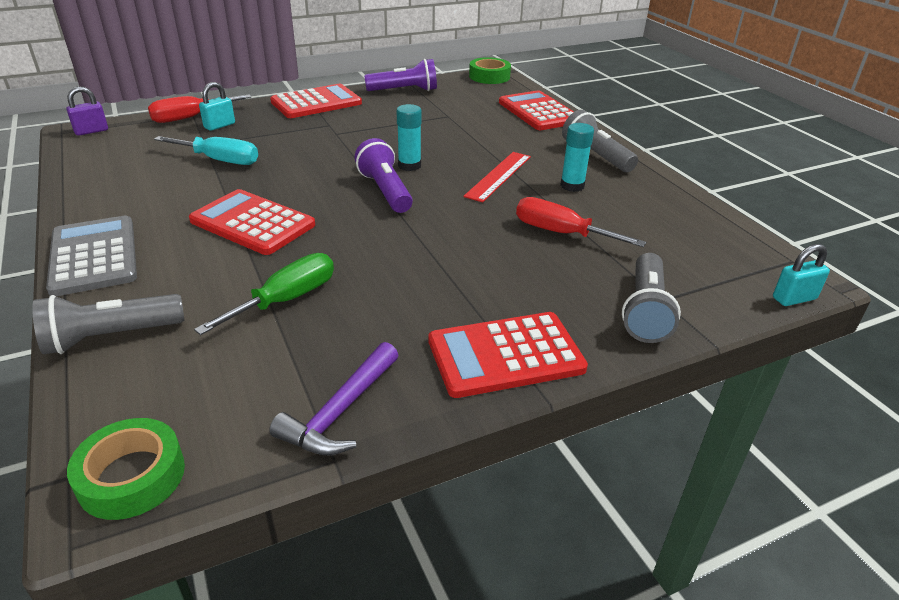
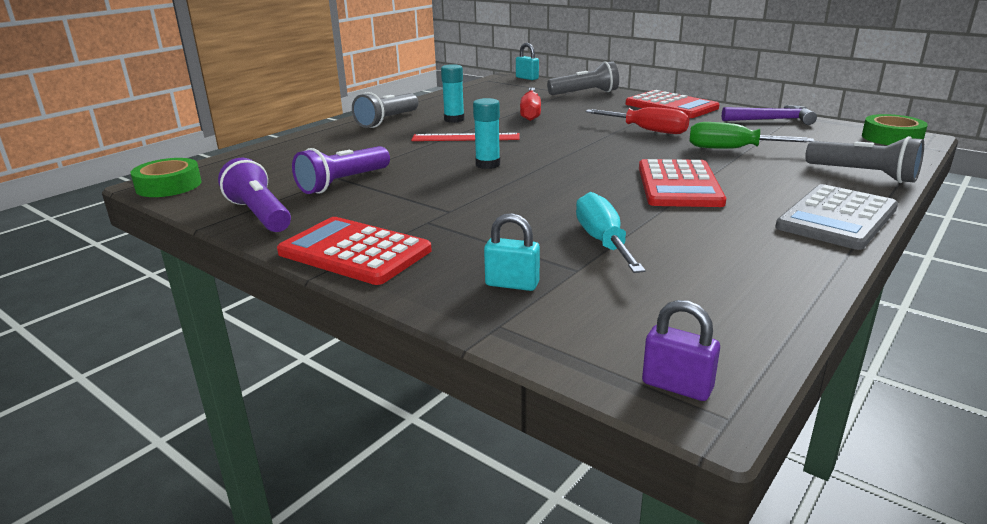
camera: 115 degrees left, 10 degrees down
red screwdriver [148,94,252,123] -> red screwdriver moved to [585,107,690,134]
purple flashlight [355,138,413,213] -> purple flashlight moved to [292,146,390,194]
red calculator [499,90,574,130] -> none

